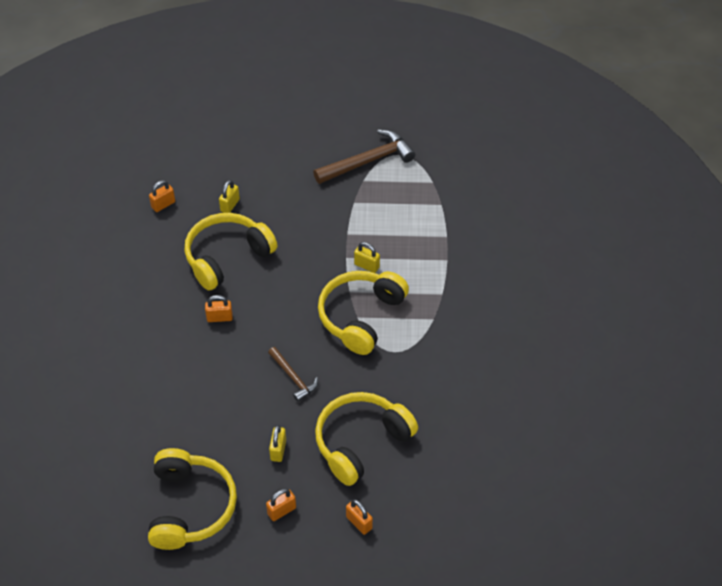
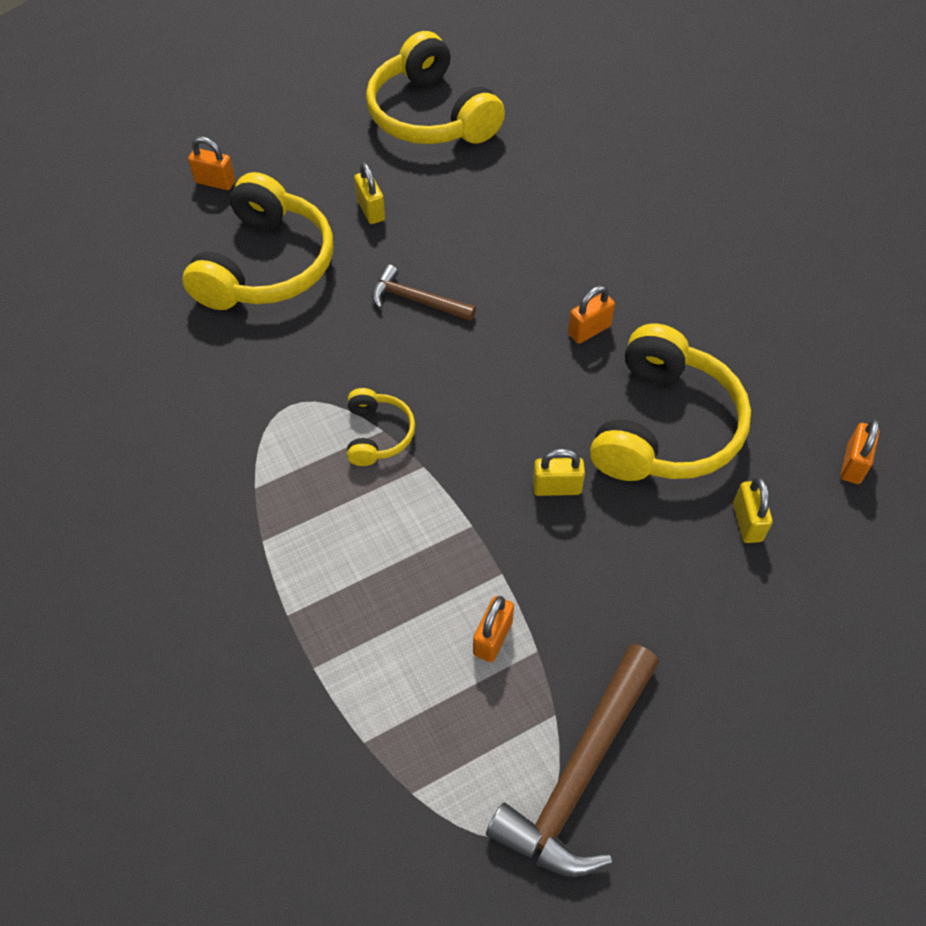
camera: 150 degrees right, 5 degrees up
orange padlock [266,488,296,521] -> orange padlock moved to [473,596,514,662]
yellow headphones [318,271,409,355] -> yellow headphones [347,388,415,466], size x0.48
yellow padlock [354,242,380,273] -> yellow padlock moved to [533,448,585,496]

